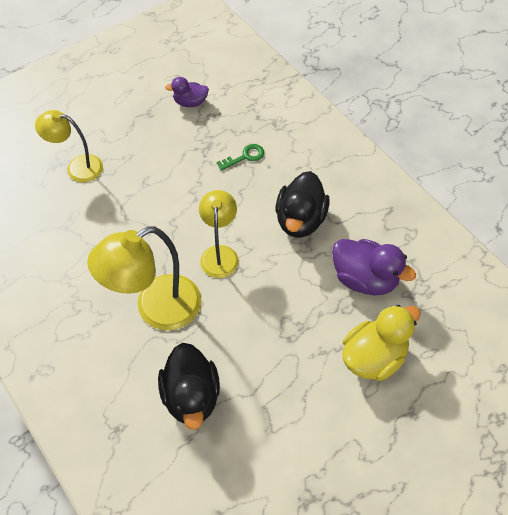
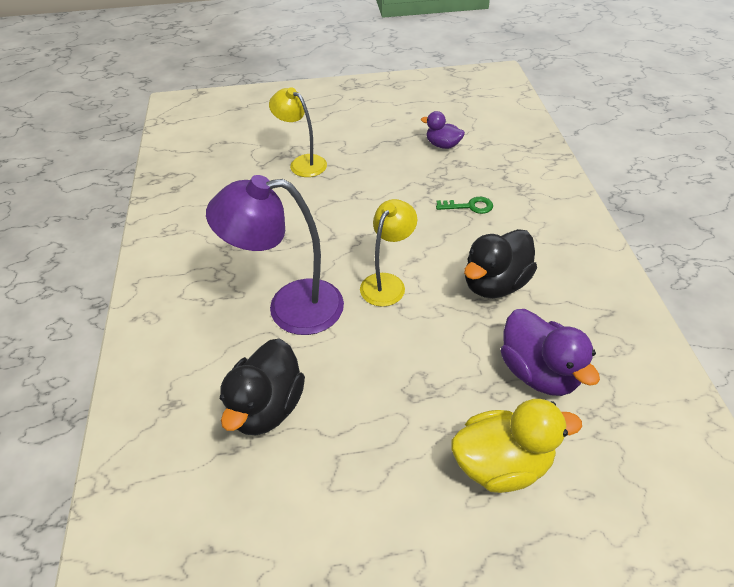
camera: 30 degrees right, 10 degrees down
yellow lamp [87,226,202,331] -> purple lamp [206,175,344,335]

